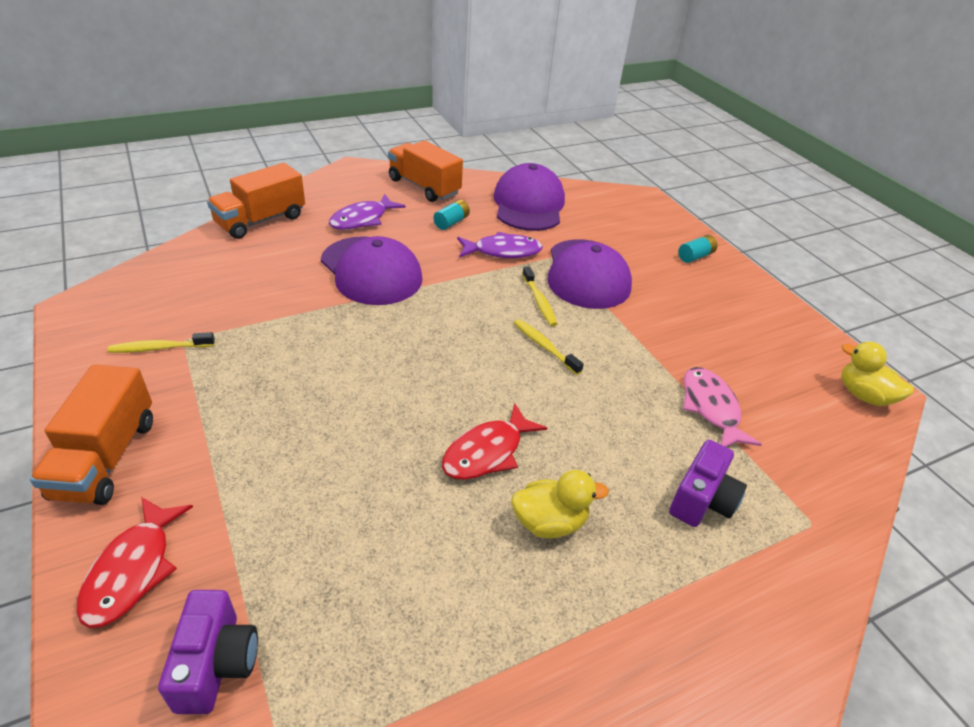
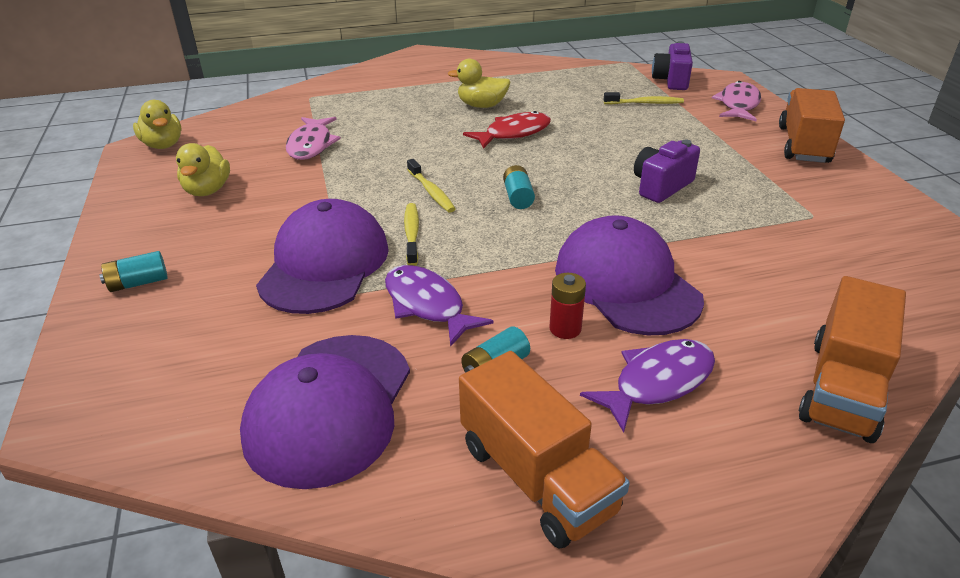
camera: 165 degrees left, 5 degrees down
red fish [77,497,193,628] -> pink fish [712,81,761,121]
yellow toothbrush [108,332,215,353] -> yellow toothbrush moved to [604,92,684,104]
orange truck [207,163,305,239] -> orange truck turned 150 degrees clockwise [799,276,906,443]
purple fish [457,232,543,258] -> purple fish turned 45 degrees clockwise [385,265,494,347]
purple camera [669,440,747,527] -> purple camera moved to [634,140,700,203]
none -> yellow duck [176,143,230,196]
none -> turquoise battery [503,165,535,209]
none -> red battery [549,273,586,339]

